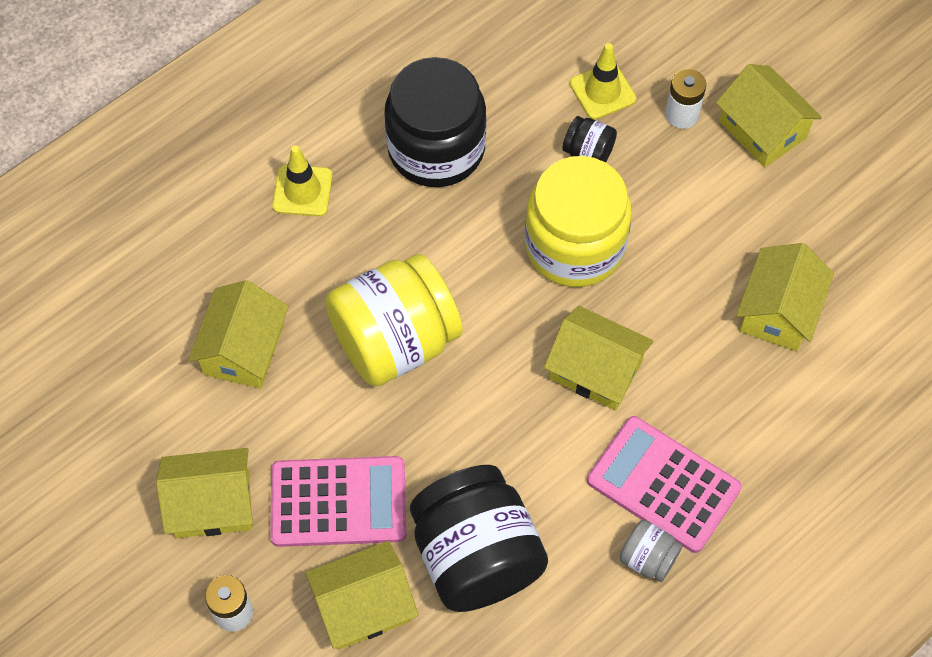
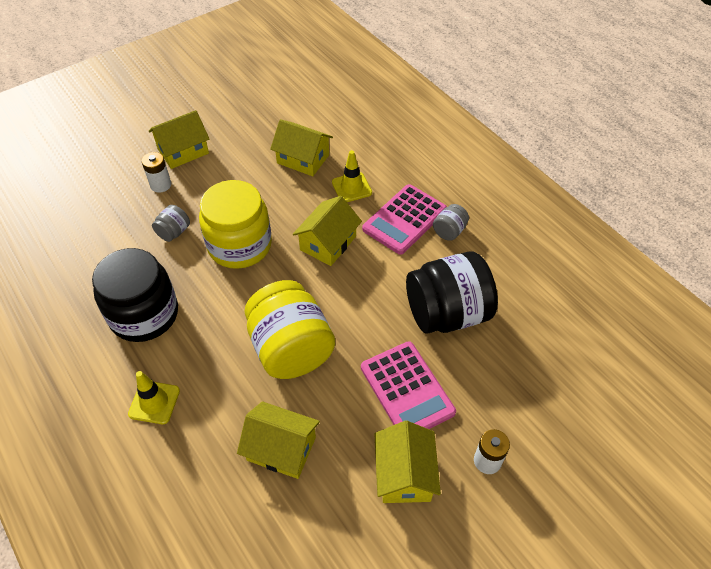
camera: 85 degrees left, 10 degrees down
pink calculator [270,456,407,547] -> pink calculator turned 150 degrees clockwise [361,341,456,429]
yellow house [305,541,419,650] -> none
black jar [562,116,617,162] -> grey jar [152,205,190,242]
yellow traffic cone [570,43,636,119] -> yellow traffic cone moved to [332,150,372,202]

